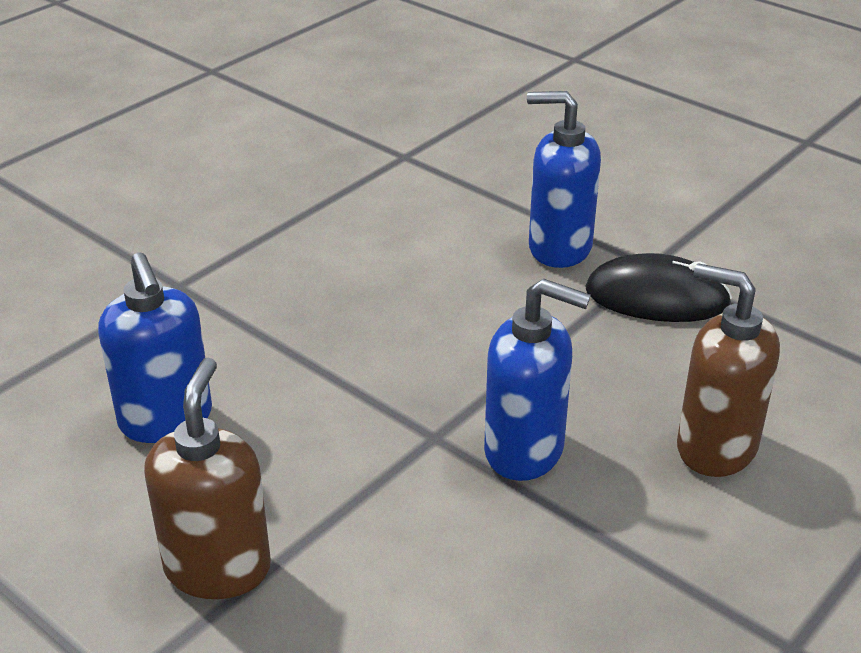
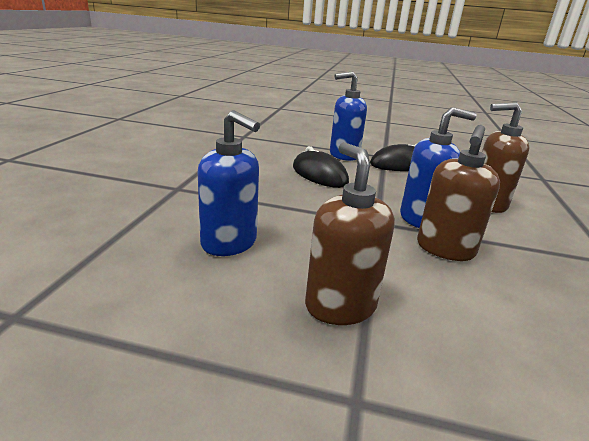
camera: 30 degrees left, 10 degrees down
none -> black mouse [293,146,349,188]
none -> brown soap dispenser [417,125,500,261]

